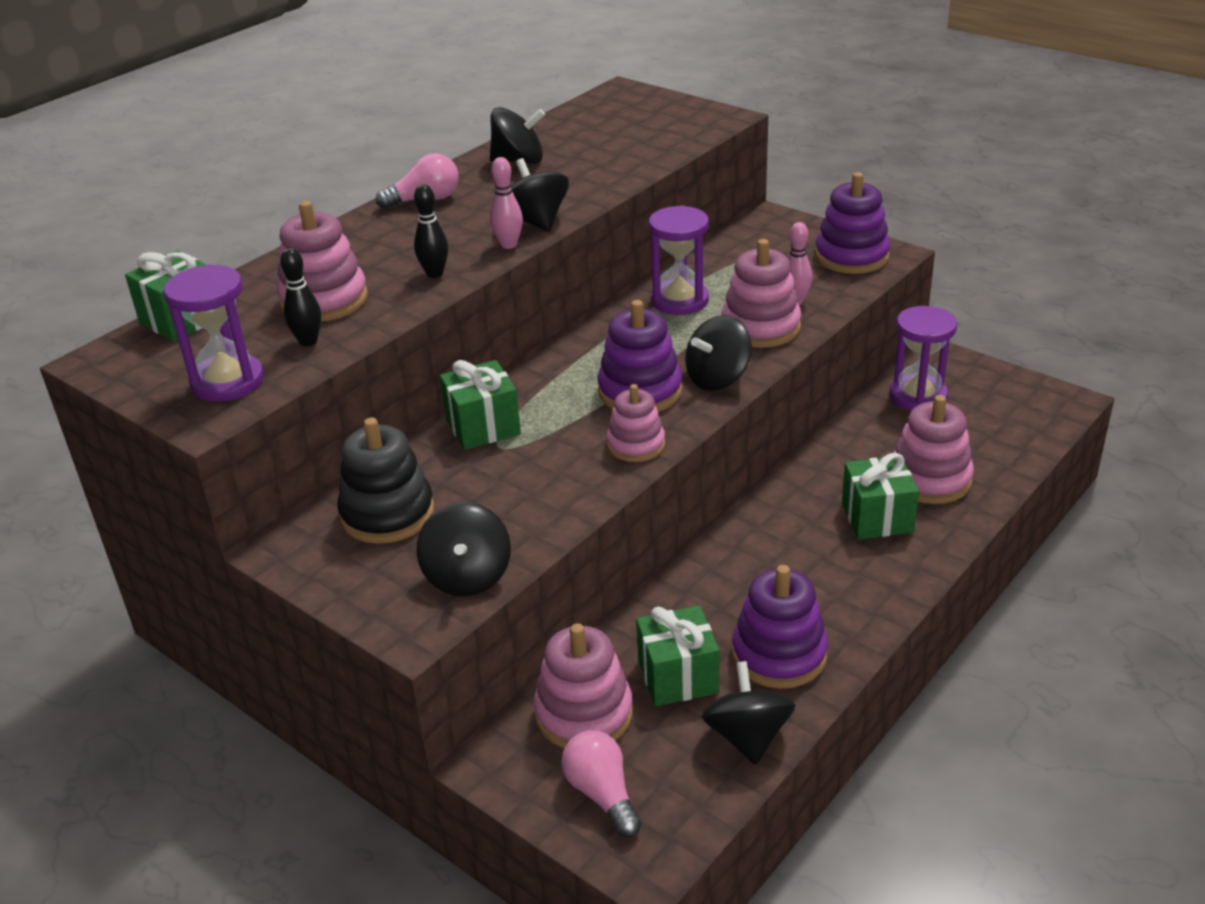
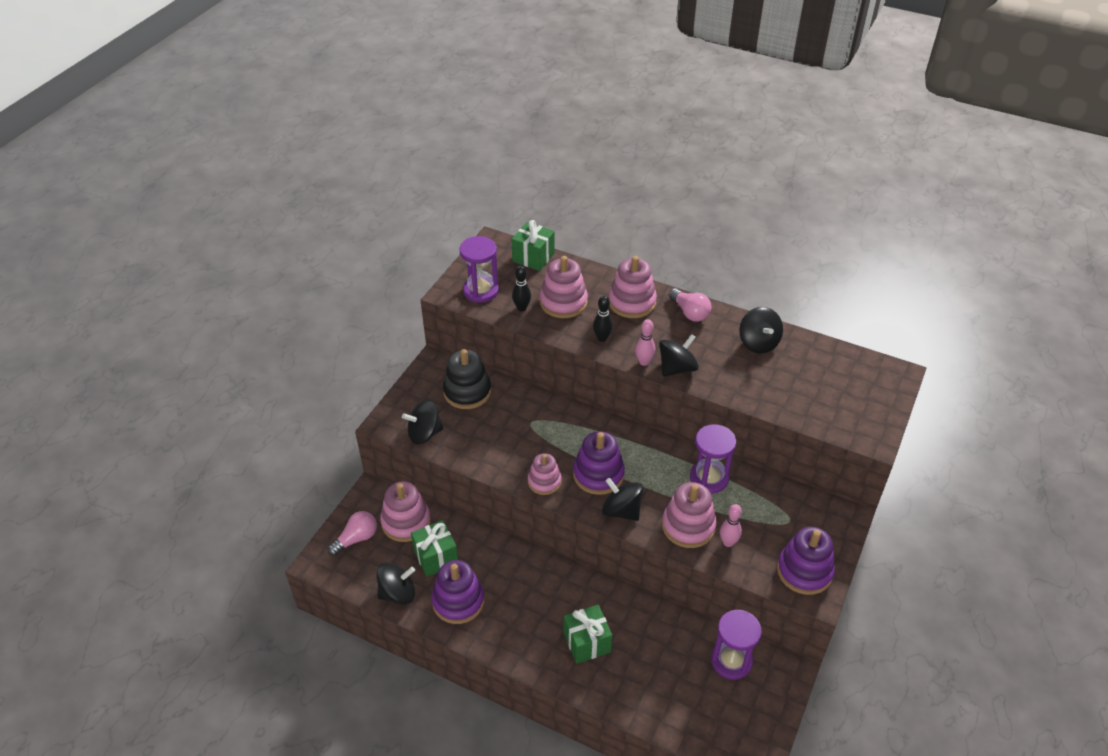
camera: 75 degrees right, 10 degrees up
green gift [440,360,521,450] -> none
pink stacking toy [893,395,974,504] -> pink stacking toy moved to [609,256,657,318]

